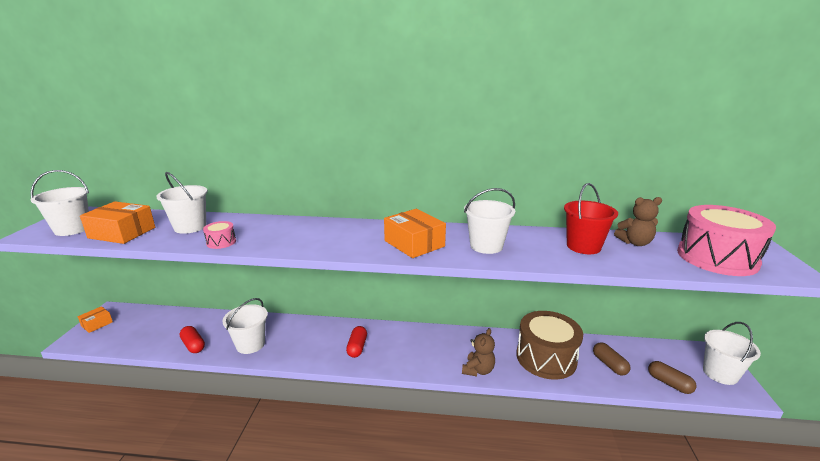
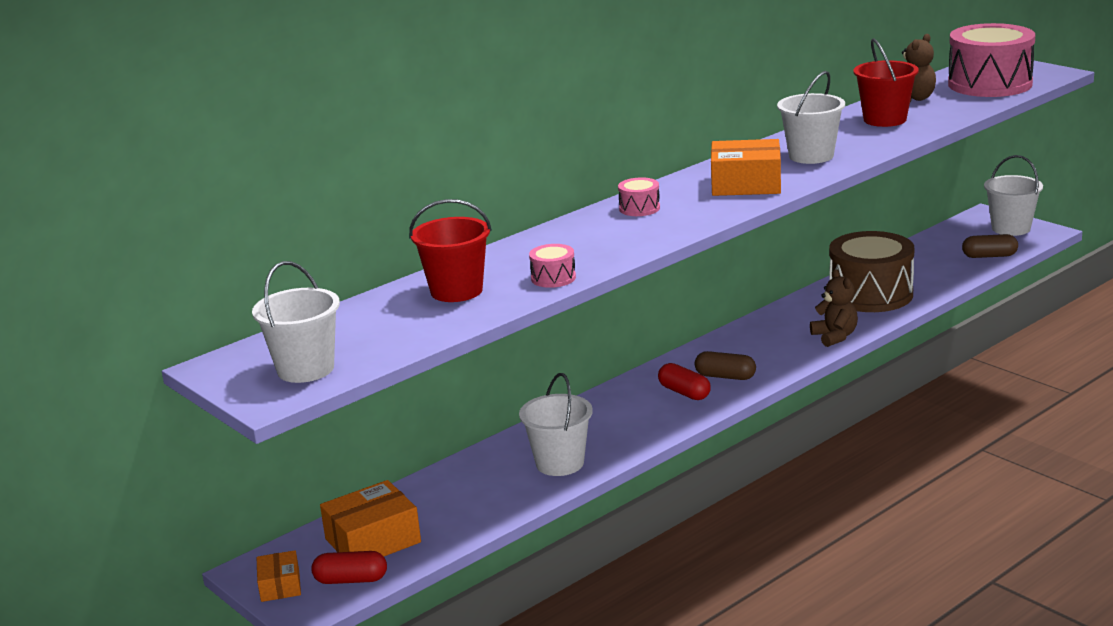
camera: 45 degrees left, 0 degrees up
orange box [80,201,155,244] -> orange box moved to [320,480,421,556]
white bucket [156,172,208,234] -> red bucket [409,199,492,302]
red capsule [180,326,205,353] -> red capsule moved to [311,551,387,584]
brown capsule [593,342,630,376] -> brown capsule moved to [695,351,756,380]
none -> pink drum [618,177,660,216]

